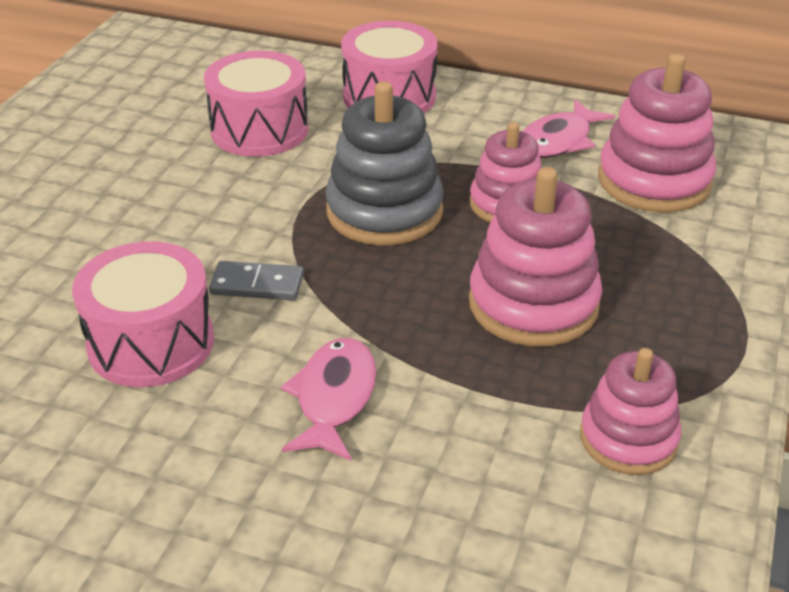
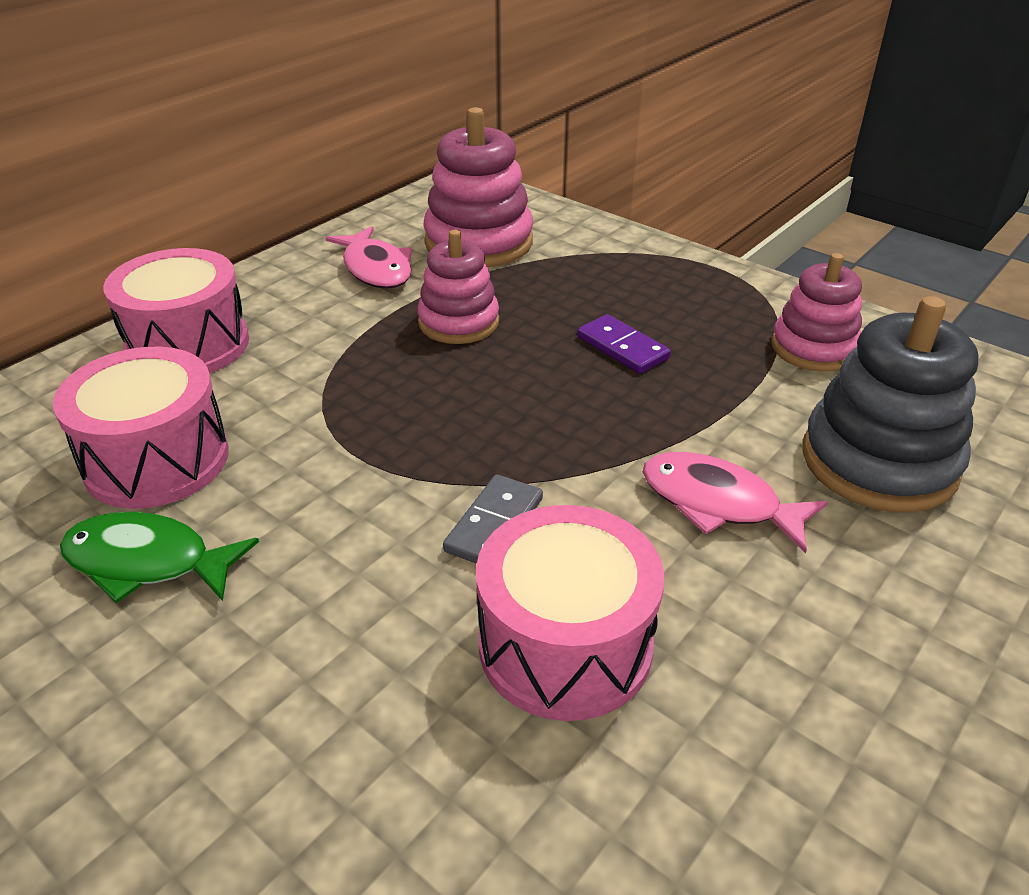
camera: 70 degrees left, 0 degrees up
grey stacking toy [325,81,444,246] -> grey stacking toy moved to [802,296,979,512]
pink stacking toy [469,167,602,347] -> purple domino [577,314,671,374]
none -> green fish [60,512,259,603]

